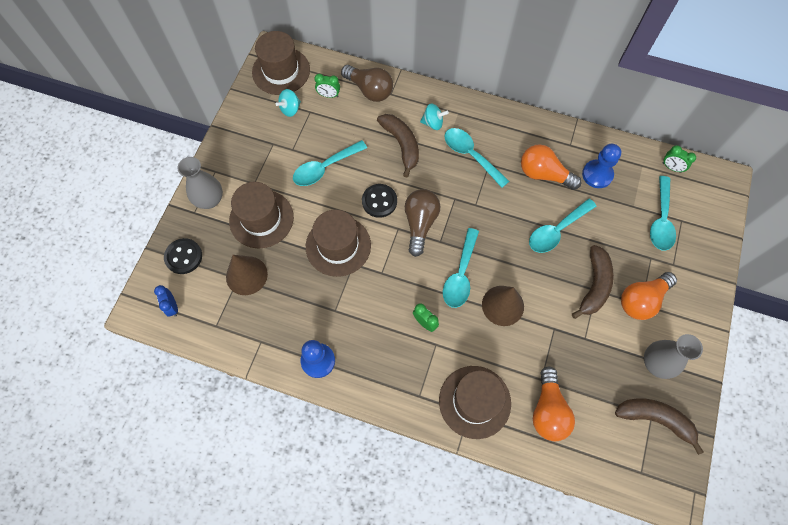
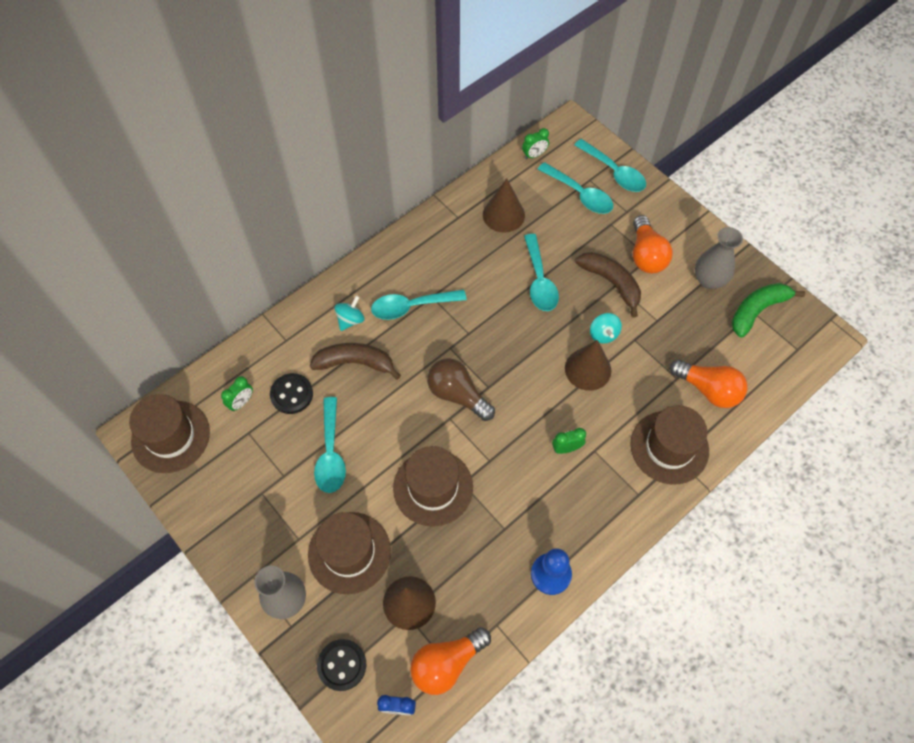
camera: 60 degrees left, 5 degrees down
turquoise spinning top [276,89,301,117] -> turquoise spinning top moved to [590,313,622,343]
brown light bulb [341,65,393,102] -> none
black button [362,184,397,218] -> black button moved to [270,373,313,414]
turquoise spoon [443,228,479,308] -> turquoise spoon moved to [574,139,646,192]
orange light bulb [521,144,581,190] -> orange light bulb moved to [410,627,491,695]
blue pawn [582,144,621,188] -> brown cone [483,178,525,233]
brown banana [615,399,704,455] -> green banana [732,283,805,337]

